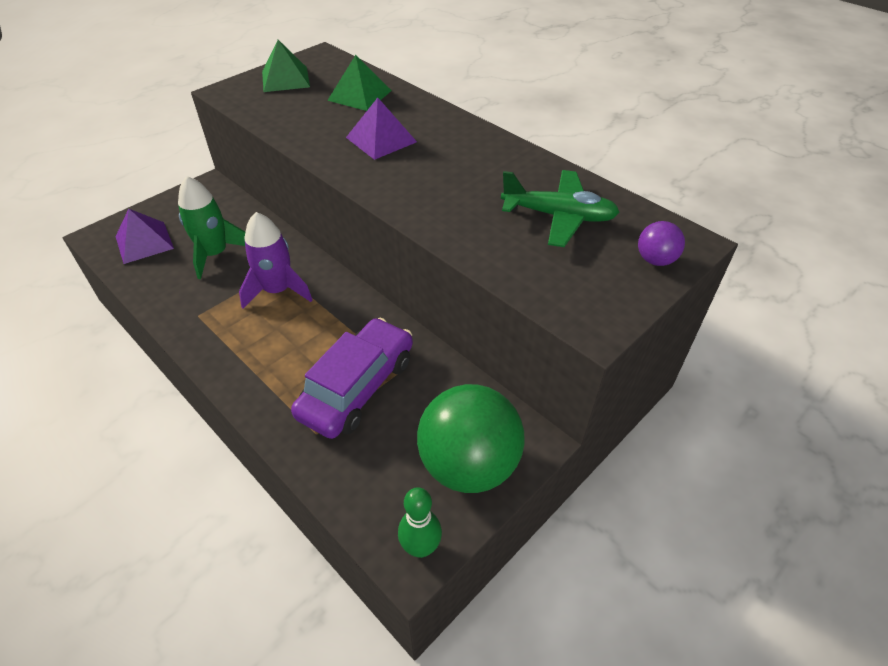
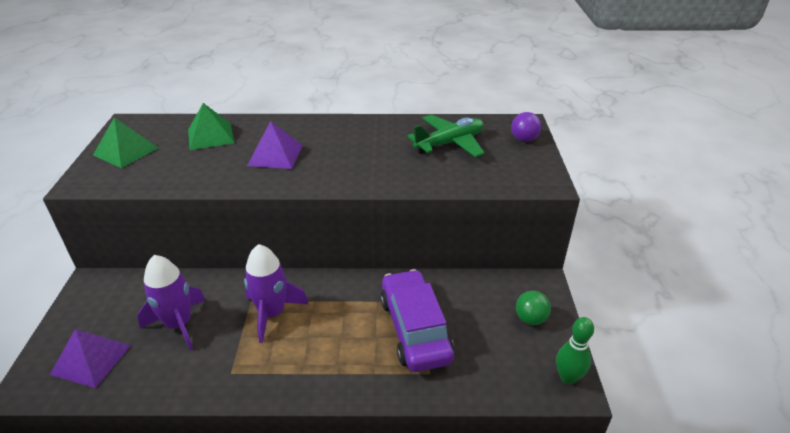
camera: 45 degrees left, 10 degrees down
green rocket [178,176,245,279] -> purple rocket [137,255,205,350]
green ball [417,384,525,493] -> green ball [516,291,551,325], size x0.44

